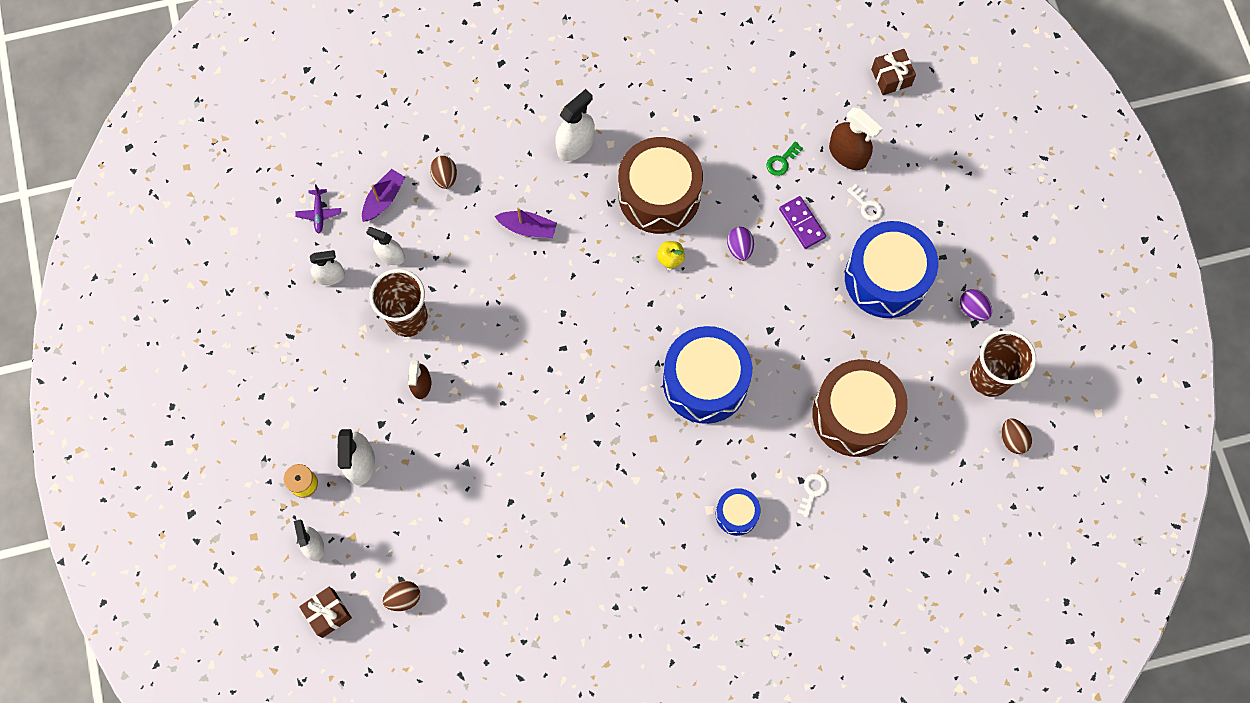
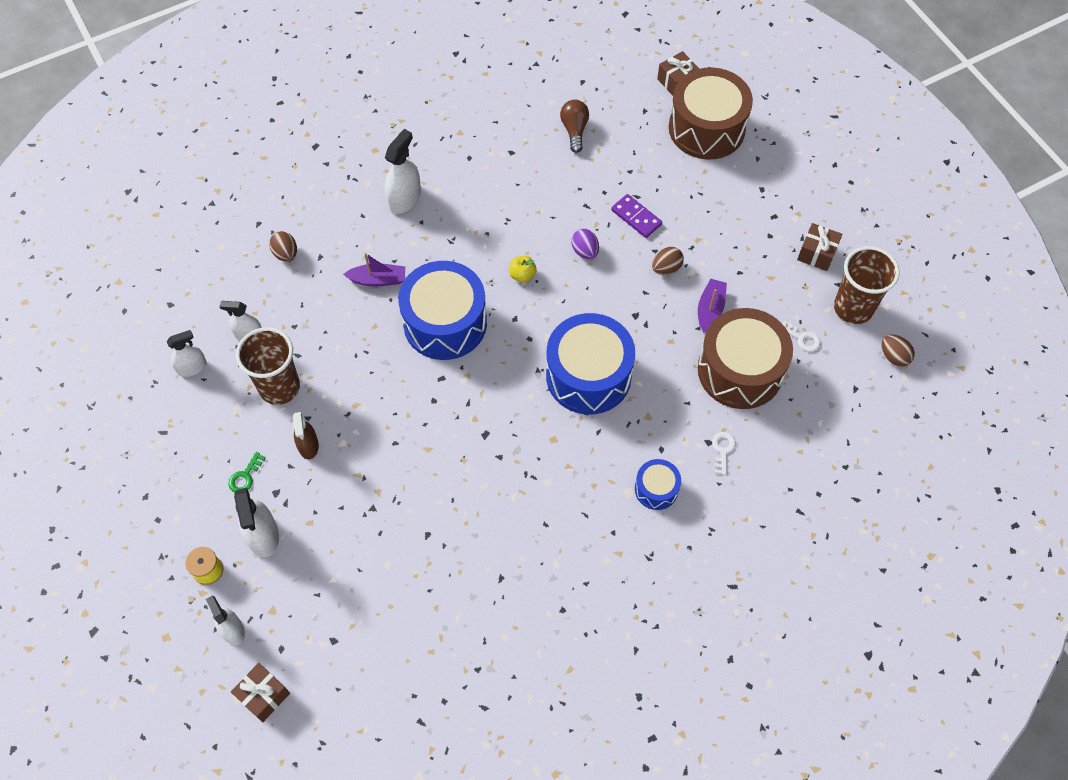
camera: 15 degrees left, 10 degrees down
purple plane [295,184,341,233] -> none
purple boat [362,169,405,222] -> purple boat moved to [698,279,727,333]
brown egg [383,581,420,611] -> brown egg moved to [652,247,684,275]
brown drum [618,137,703,234] -> brown drum moved to [669,67,753,160]
green key [767,141,803,176] -> green key moved to [228,452,266,493]
brown spray bottle [829,107,883,170] -> none
blue drum [845,221,938,318] -> blue drum moved to [398,261,487,360]
white key [847,184,883,221] -> white key moved to [782,320,821,352]
purple egg [960,289,992,321] -> brown gift [797,223,842,271]
none -> brown light bulb [560,100,589,153]

